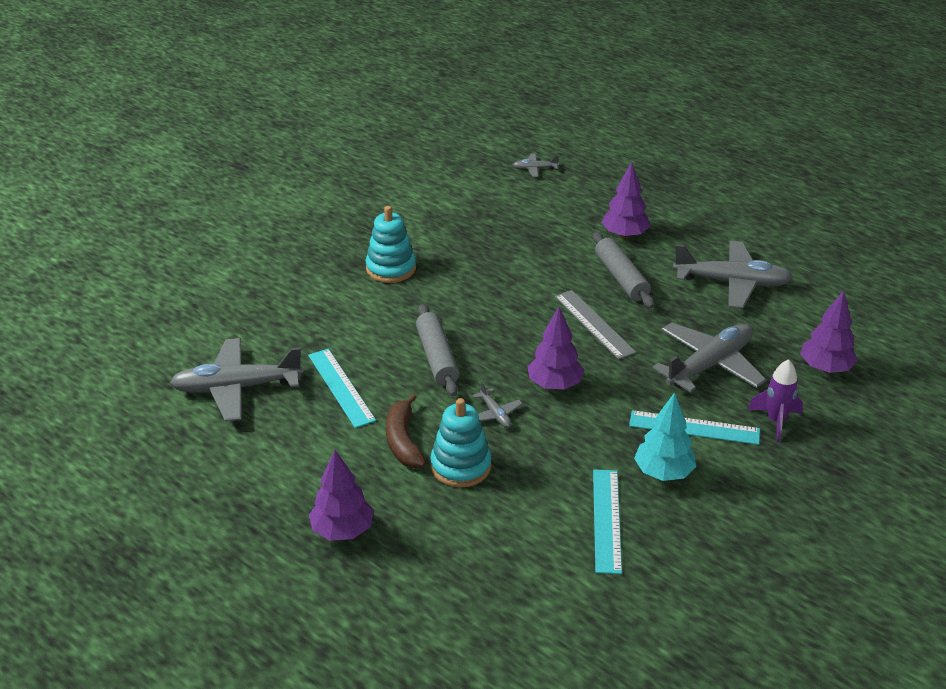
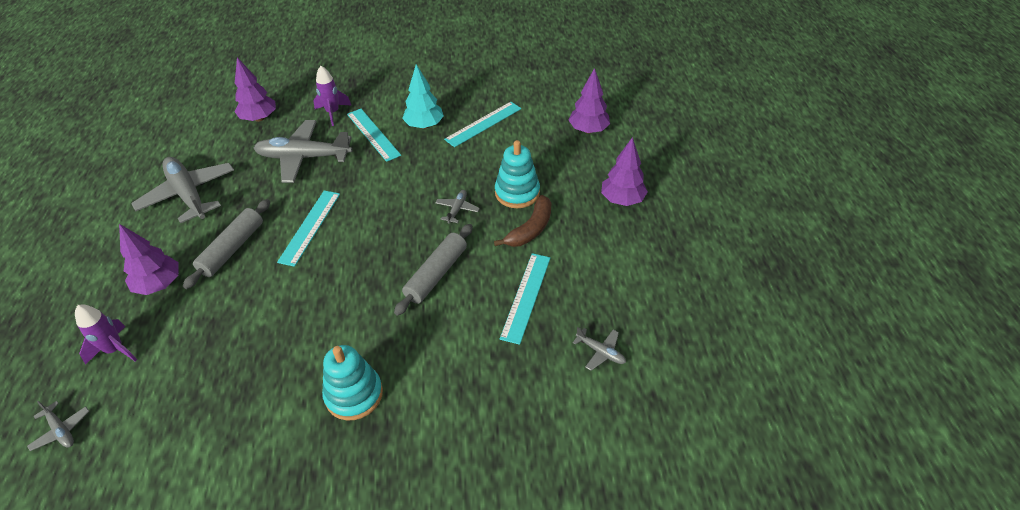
camera: 135 degrees left, 10 degrees up
grey plane [170,338,304,422] -> grey plane [573,327,626,371], size x0.45
purple tree [527,307,584,390] -> purple tree moved to [569,68,610,134]
grey ruler [555,290,636,360] -> turquoise ruler [277,190,340,267]
none -> purple rocket [75,305,137,365]

